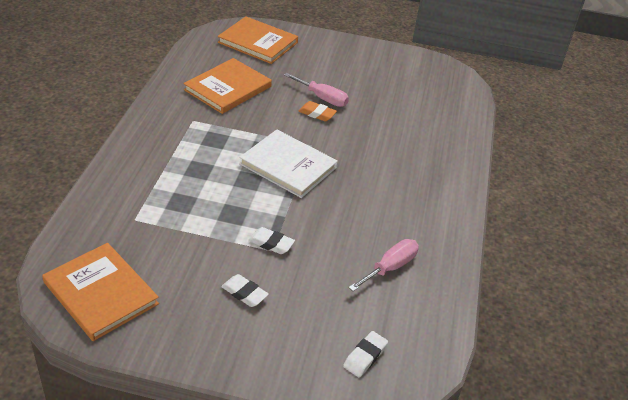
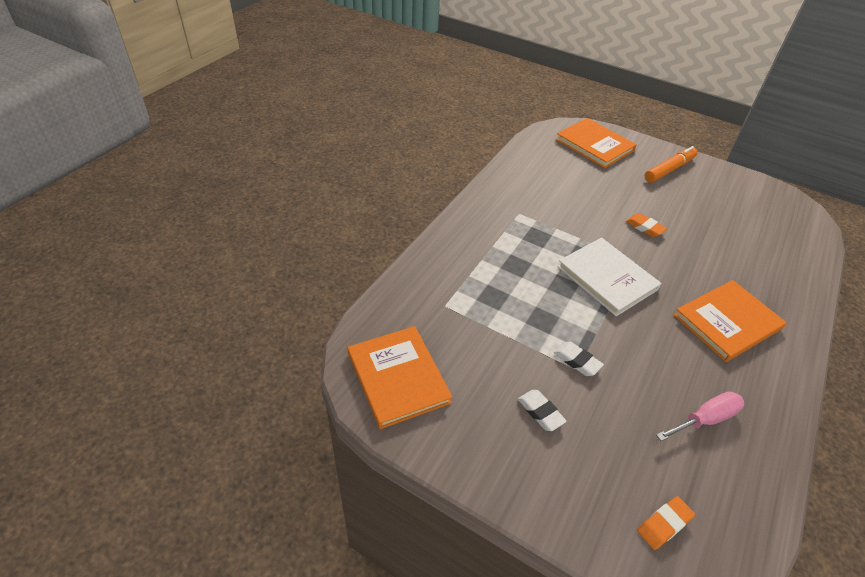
camera: 20 degrees right, 5 degrees up
orange book [184,58,272,114] -> orange book moved to [674,280,787,362]
pink screwdriver [284,73,349,107] -> none
white eraser [343,331,388,377] -> orange eraser [637,496,695,550]
none -> orange marker [645,146,698,183]

